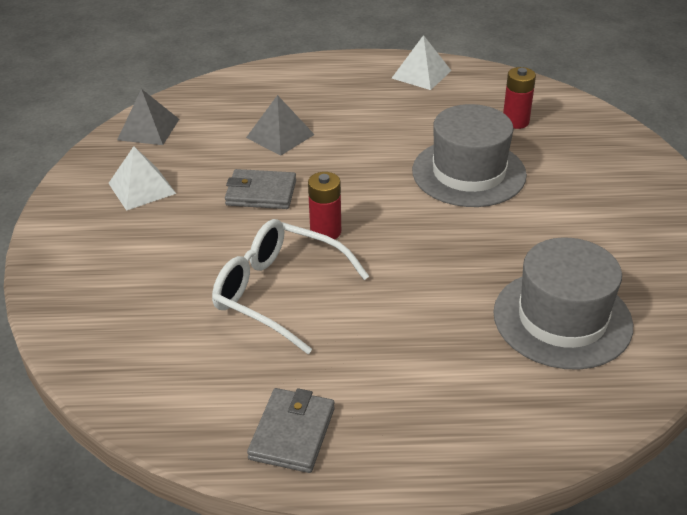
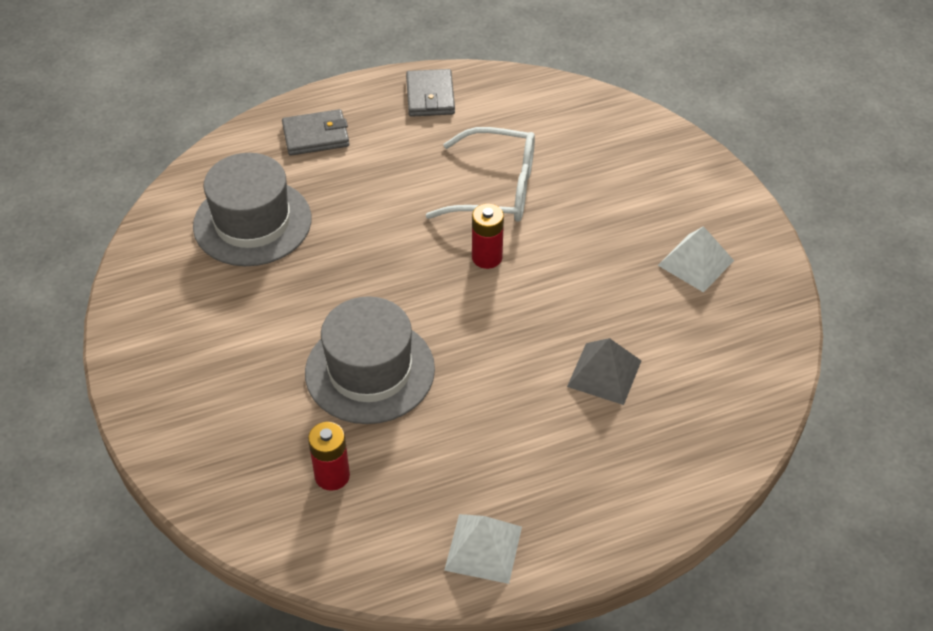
camera: 160 degrees right, 10 degrees up
grey pyramid [117,89,179,145] -> none
grey wallet [225,169,296,209] -> grey wallet moved to [282,109,349,156]

